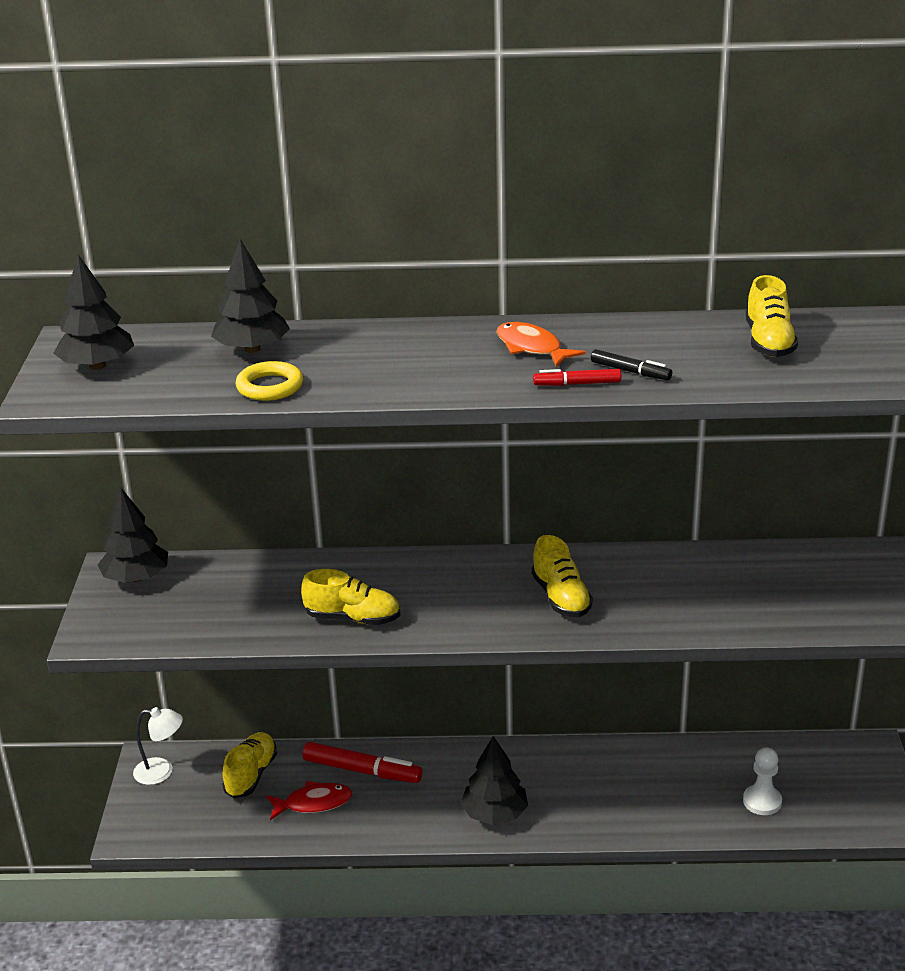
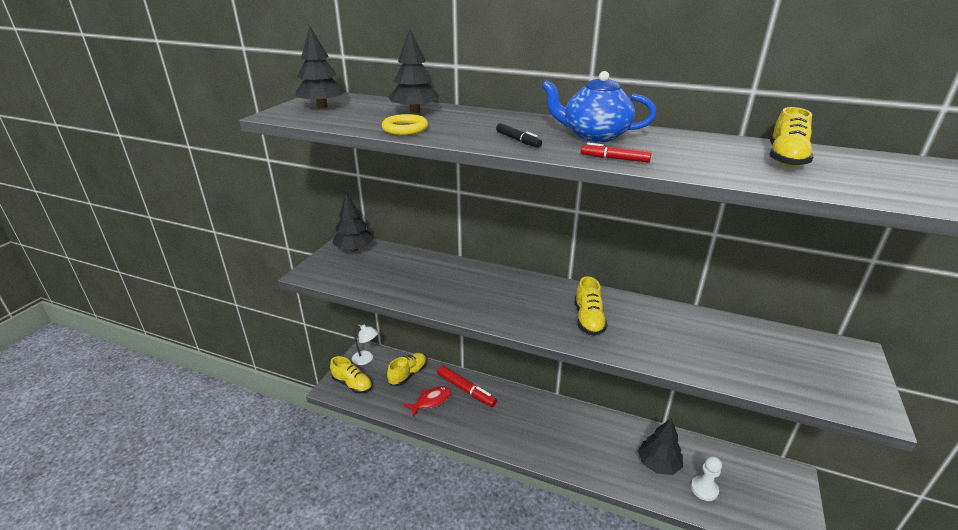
camera: 20 degrees right, 0 degrees up
red fish [266,781,352,820] -> red fish turned 45 degrees counterclockwise [404,386,452,417]
yellow shoe [301,569,400,625] -> yellow shoe moved to [330,356,372,393]
black tree [461,736,528,825] -> black tree moved to [638,418,683,475]
orange fish [497,322,585,367] -> blue teapot [542,71,656,142]
black marker [591,349,672,380] -> black marker moved to [496,123,542,148]

